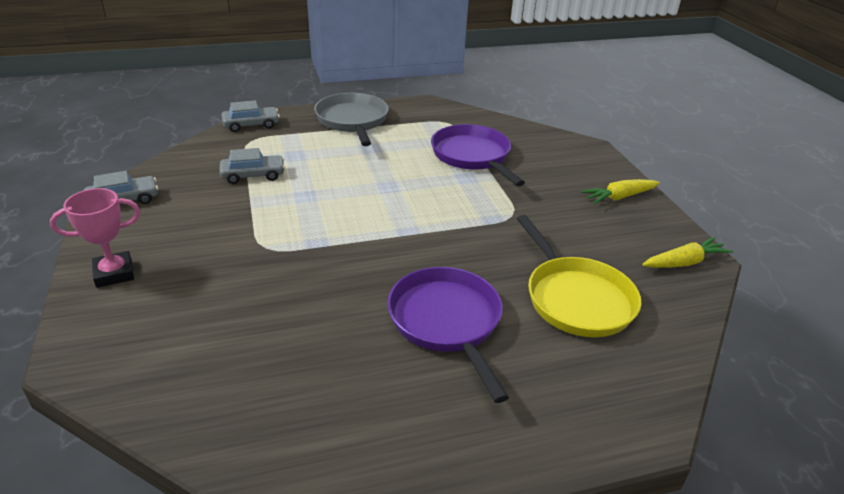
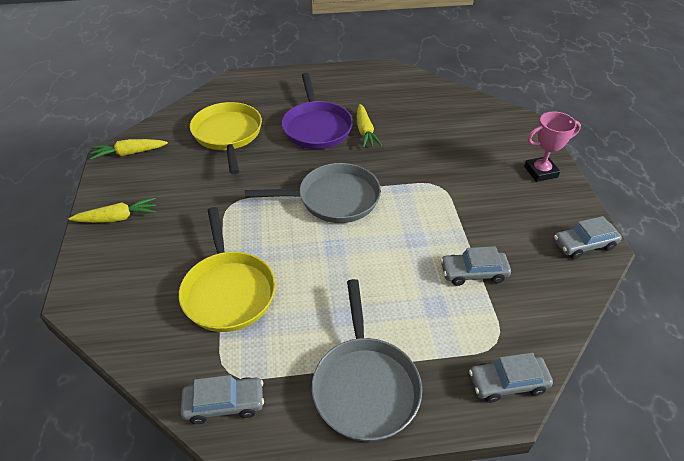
camera: 170 degrees left, 10 degrees up
purple pan [431,124,525,186] -> yellow pan [179,207,276,332]
none -> grey car [181,375,264,424]
none -> grey pan [245,163,381,223]
none -> yellow carrot [357,104,382,148]

